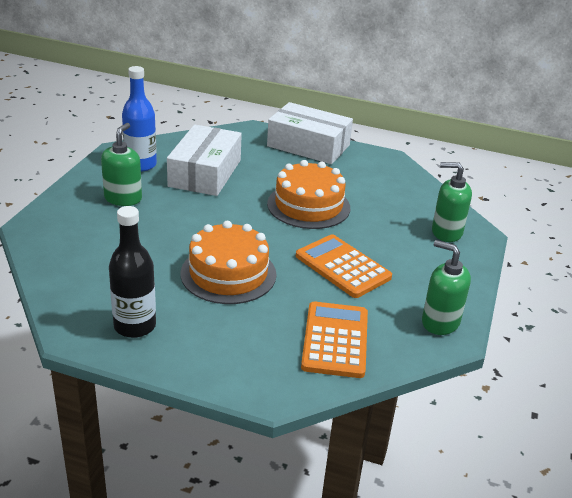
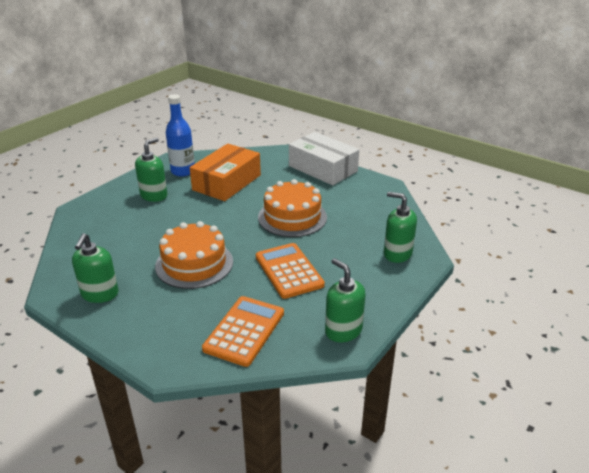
camera: 20 degrees right, 0 degrees up
black bottle [109,206,156,338] -> green soap dispenser [72,233,119,303]
white box [167,124,242,196] -> orange box [190,144,261,201]

